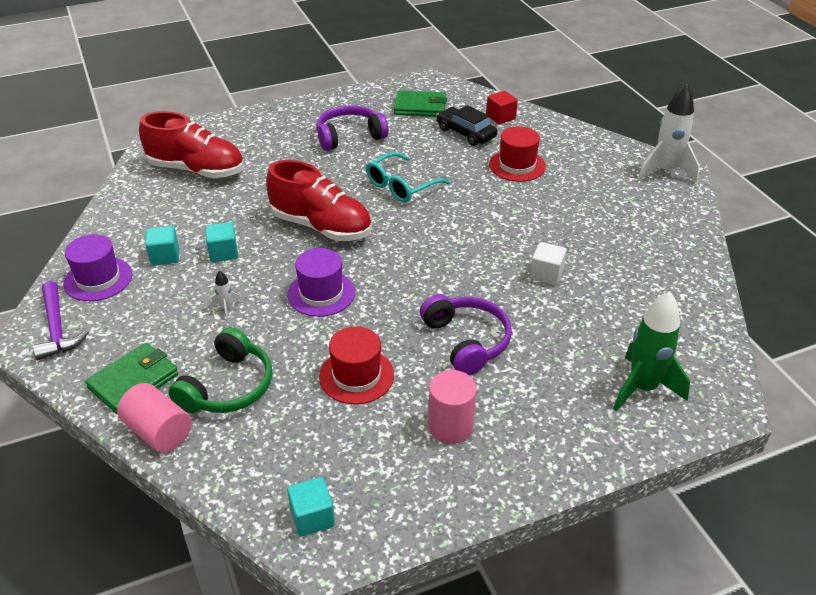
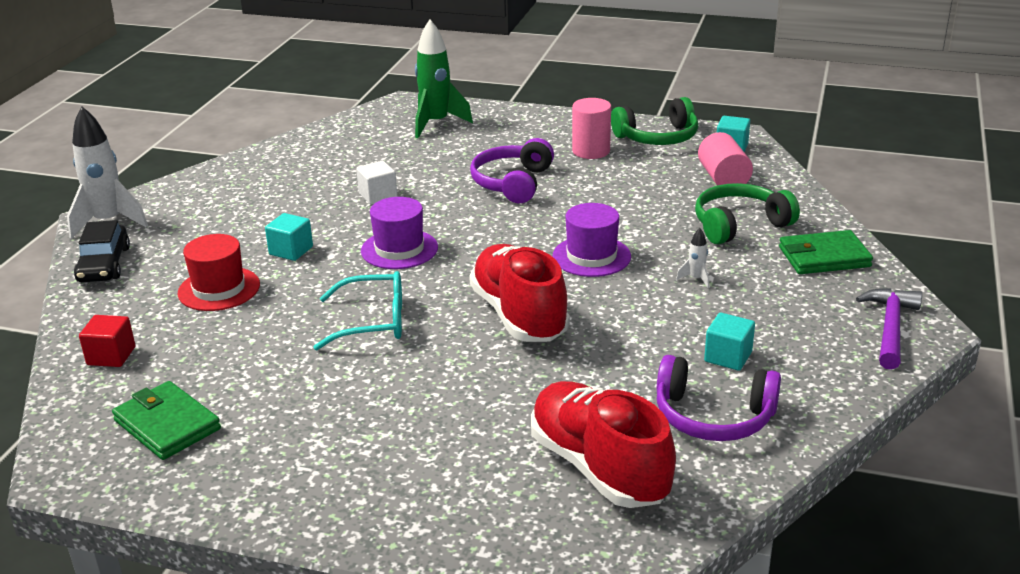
camera: 140 degrees left, 10 degrees down
purple hat [63,234,132,301] -> purple hat moved to [361,197,438,269]
pink cylinder [117,383,192,453] -> pink cylinder moved to [698,132,753,185]
turquoise cube [205,222,238,262] -> turquoise cube moved to [265,213,313,261]
purple headphones [317,105,388,151] -> purple headphones moved to [657,355,781,441]
red hat [319,326,394,404] -> none
black car [436,105,498,146] -> black car moved to [74,220,130,282]
none -> green headphones [611,97,698,145]

